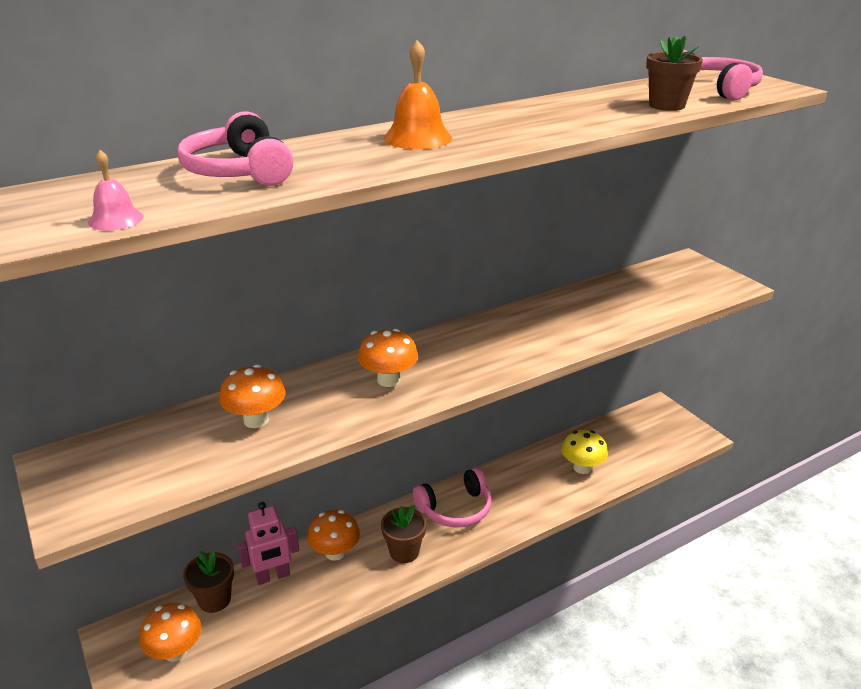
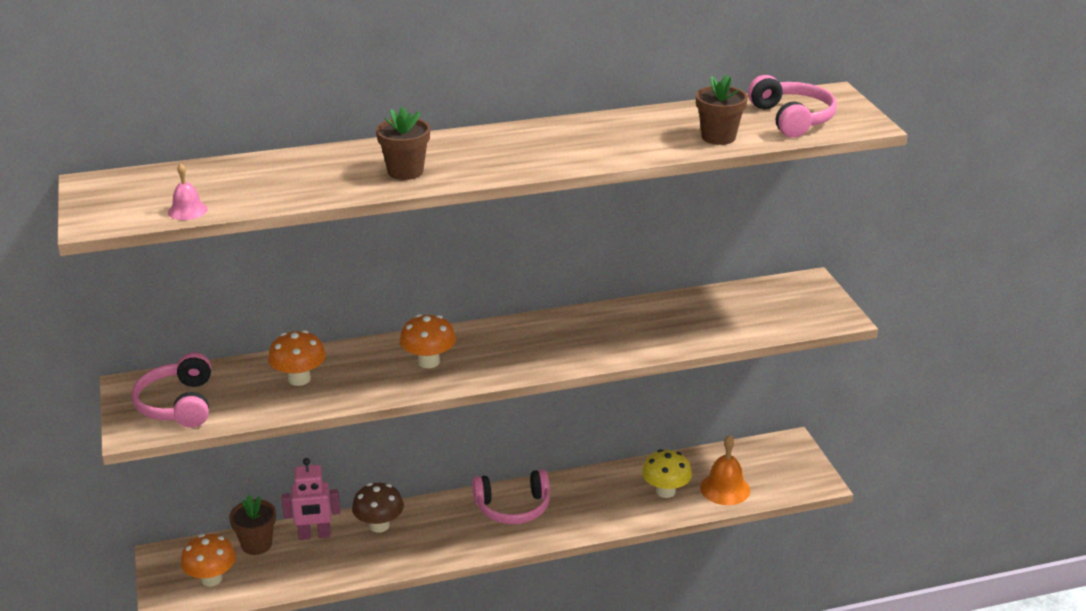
camera: 15 degrees right, 0 degrees up
pink headphones [177,112,293,186] -> pink headphones moved to [132,353,211,428]
orange mushroom [308,510,360,561] -> brown mushroom [352,483,404,533]
brown flower pot [381,505,427,563] -> brown flower pot moved to [376,106,430,180]
orange bell [384,40,452,149] -> orange bell moved to [700,435,750,505]

